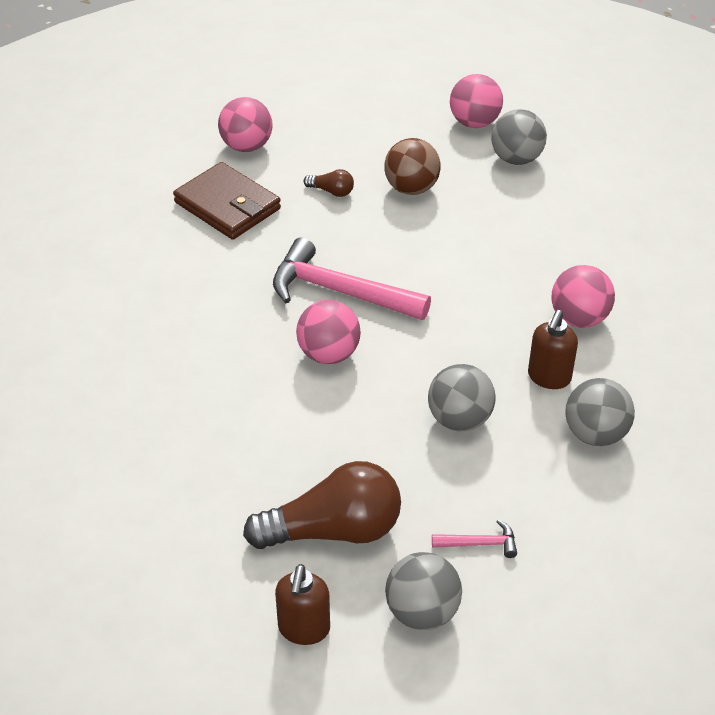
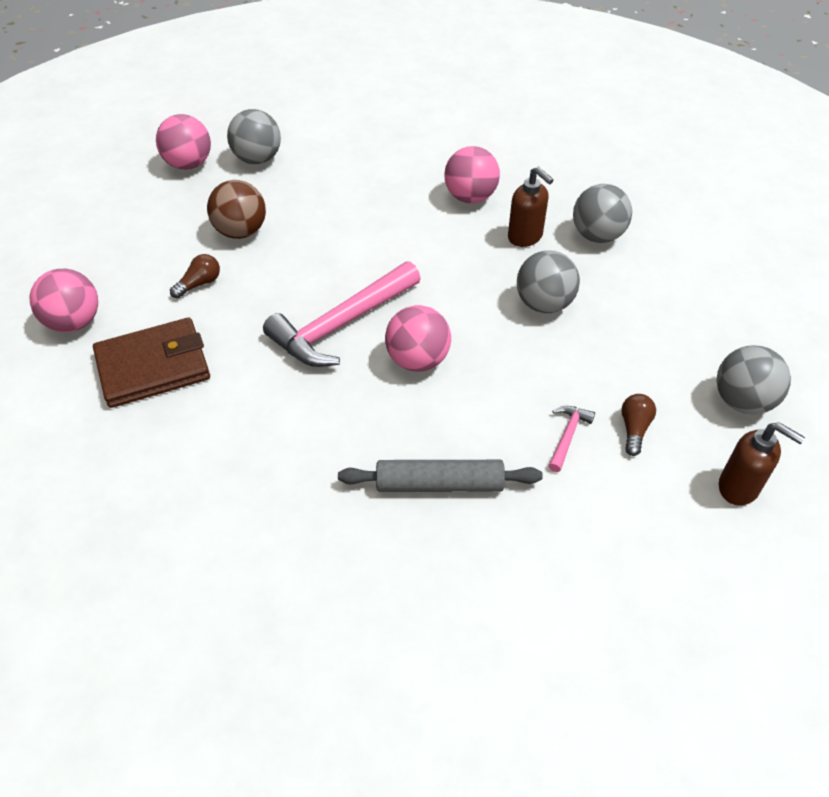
camera: 65 degrees left, 5 degrees up
brown light bulb [243,461,401,549] -> brown light bulb [621,394,656,456], size x0.43
pink hammer [432,520,517,558] -> pink hammer moved to [548,406,595,472]
none -> grey rolling pin [338,460,543,492]

